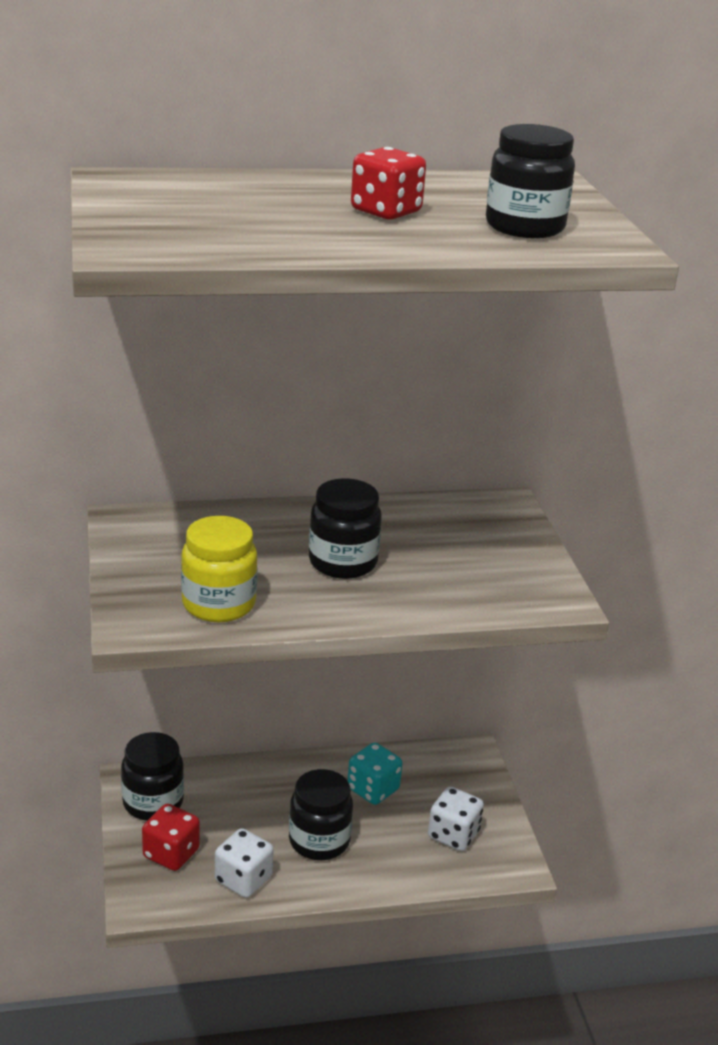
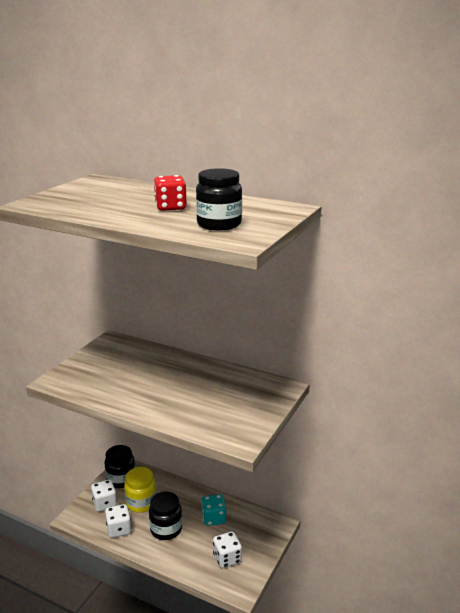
camera: 40 degrees right, 5 degrees down
red dice [142,804,200,871] -> white dice [91,480,117,512]
yellow jar [181,516,257,622] -> yellow jar moved to [124,467,156,513]
black jar [309,478,382,579] -> none

